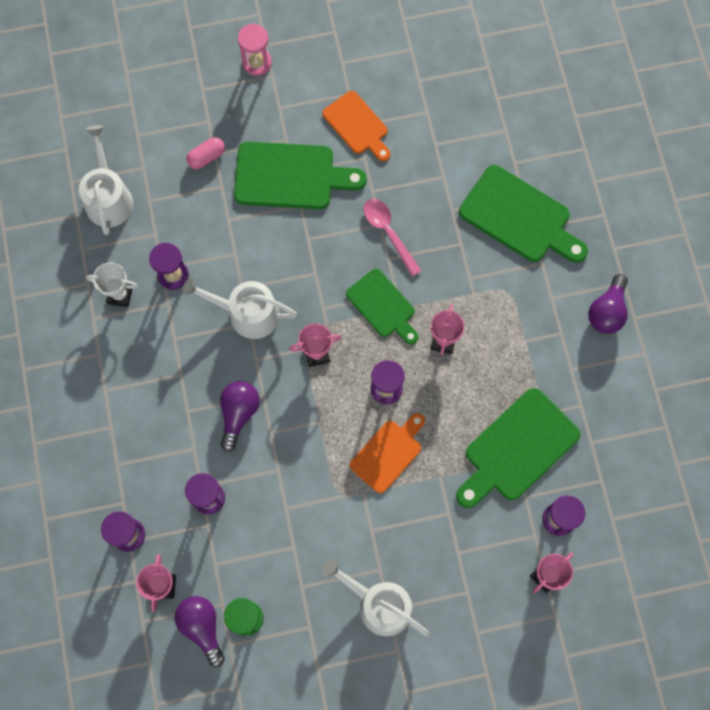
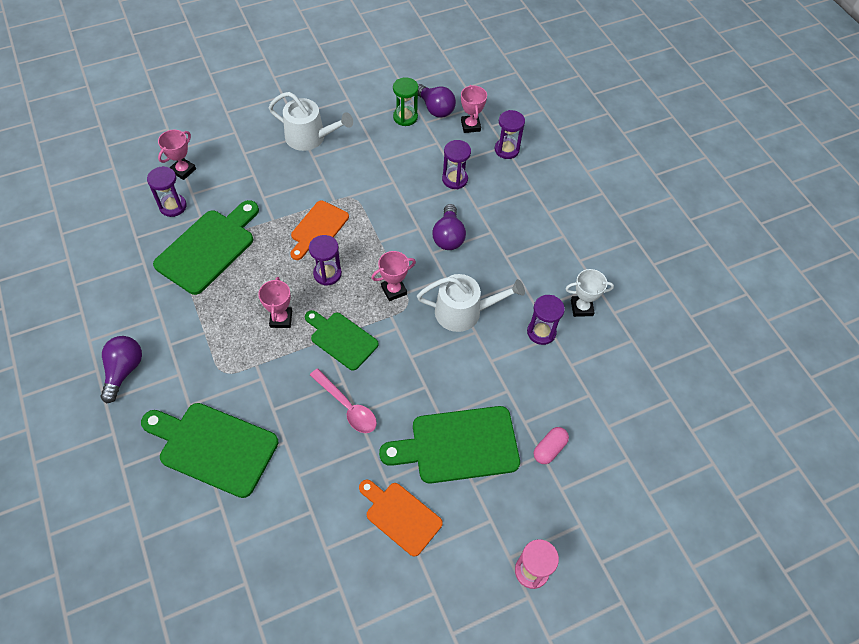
camera: 165 degrees right, 15 degrees down
white watering can [79,125,133,235] -> none

